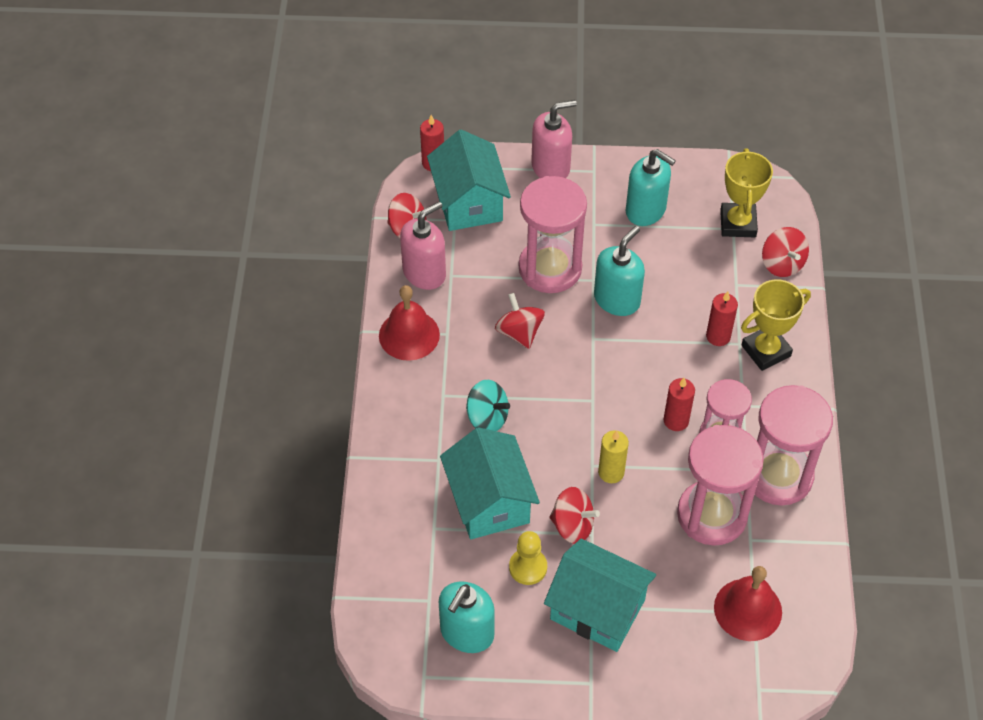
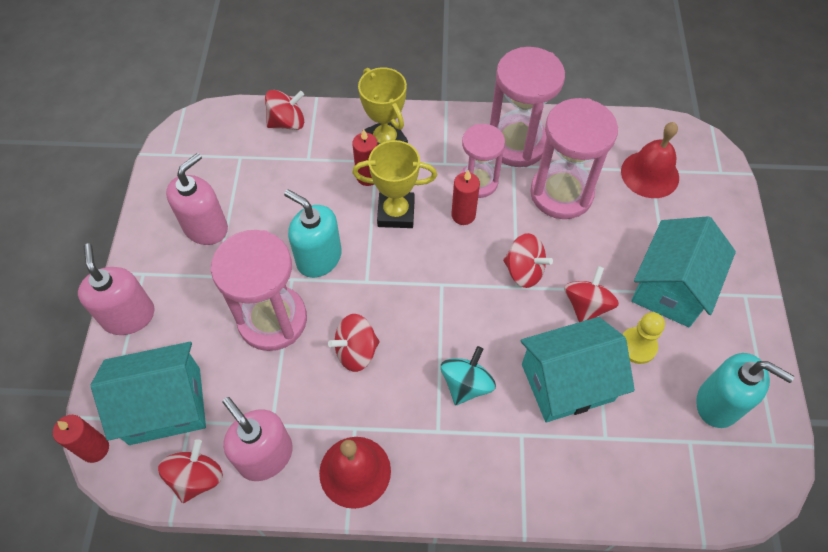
camera: 90 degrees left, 5 degrees up
yellow candle [598,430,629,483] -> red spinning top [503,233,553,288]
turquoise soap dispenser [626,149,676,226] -> pink soap dispenser [166,153,228,245]
yellow trophy [720,148,773,237] -> yellow trophy moved to [352,140,437,228]

